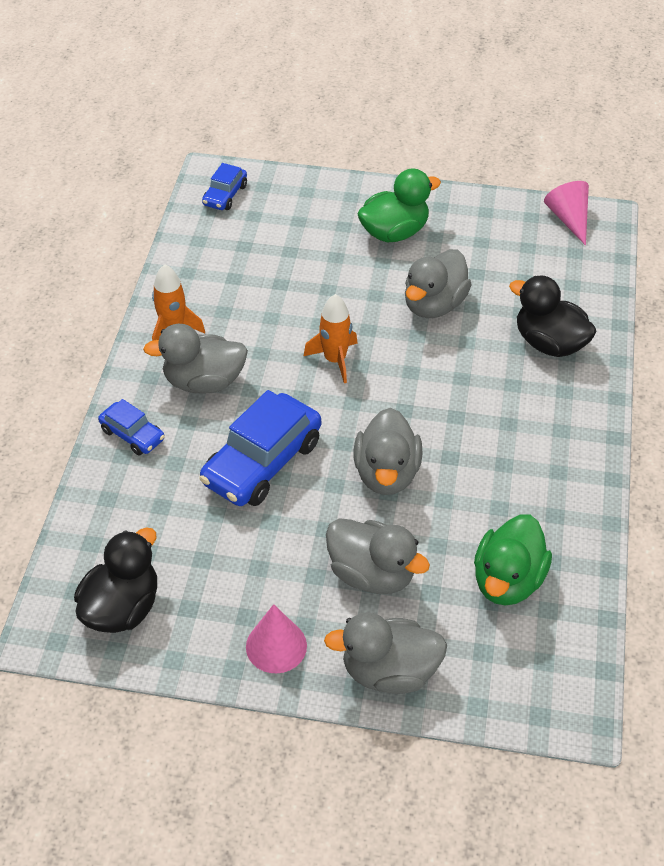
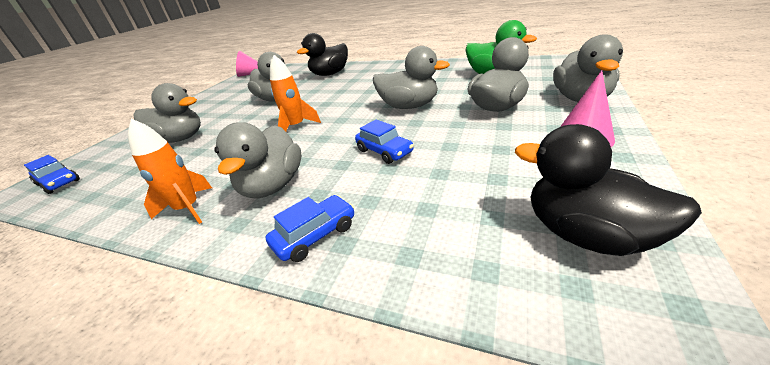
camera: 75 degrees left, 15 degrees down
blue car [199,390,321,506] -> blue car [355,120,414,164], size x0.52
green duck [357,168,441,243] -> none
none -> grey duck [133,83,201,143]

